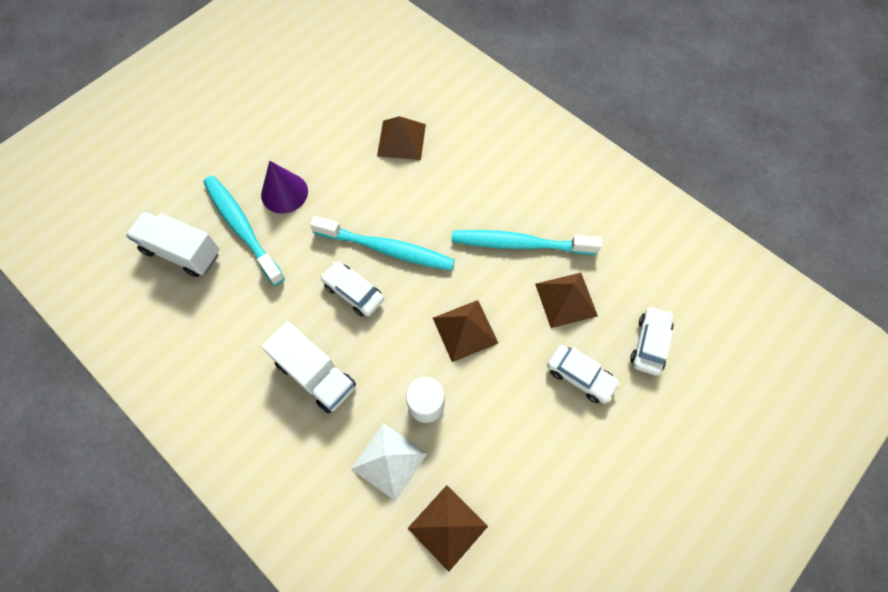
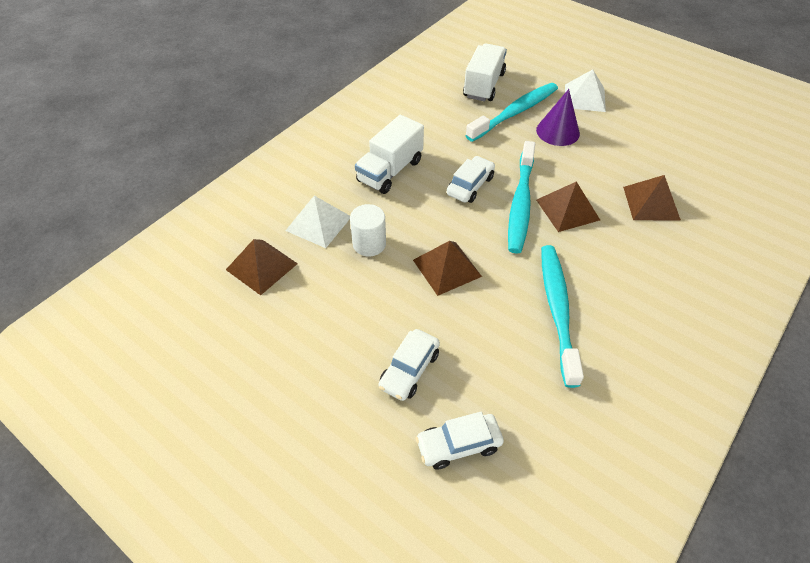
camera: 85 degrees right, 15 degrees down
brown pyramid [535,273,598,328] -> brown pyramid moved to [536,181,600,232]
white car [630,306,674,376] -> white car turned 150 degrees clockwise [415,412,504,470]
none -> white pyramid [565,69,606,112]

